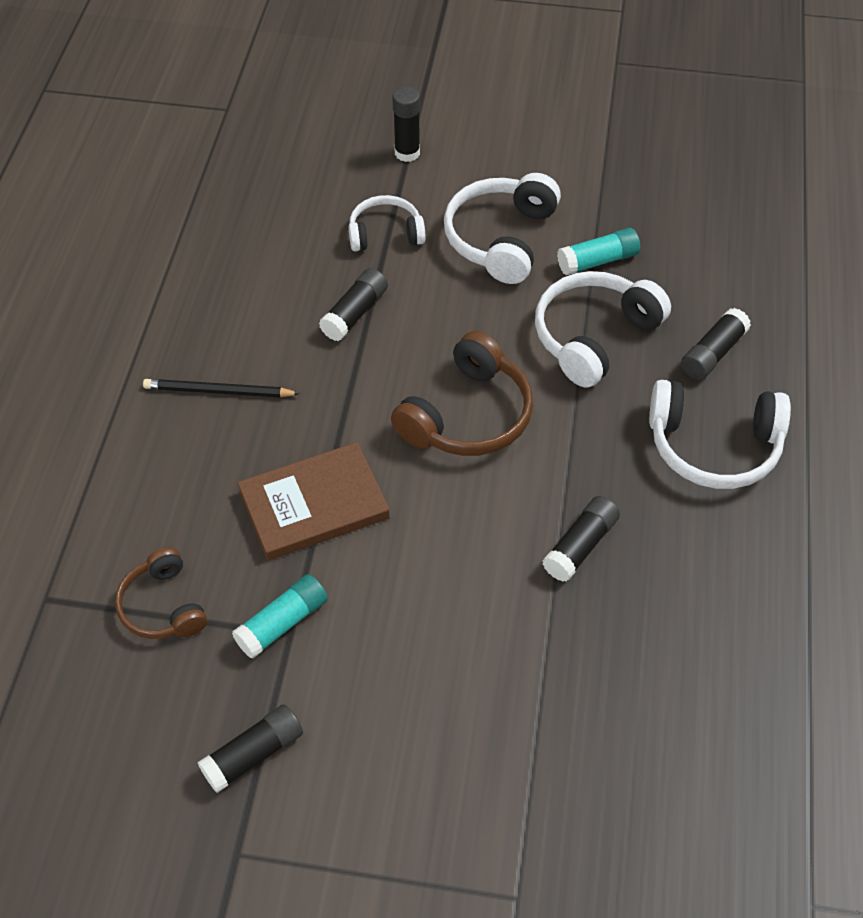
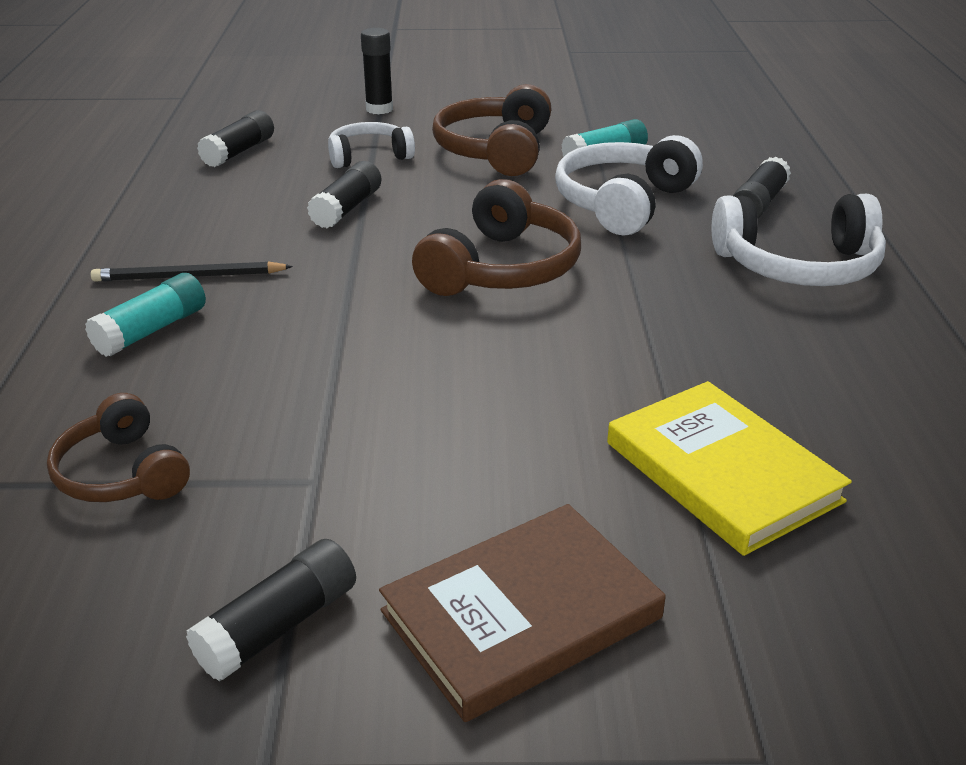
camera: 10 degrees left, 20 degrees down
turquoise glue stick [232,574,328,659] -> turquoise glue stick moved to [85,273,206,357]
brown book [238,442,390,561] -> brown book moved to [379,504,666,722]
white headphones [444,173,561,284] -> brown headphones [432,84,551,176]
black glue stick [542,496,620,582] -> black glue stick moved to [197,110,274,167]
none -> yellow book [607,381,852,556]

